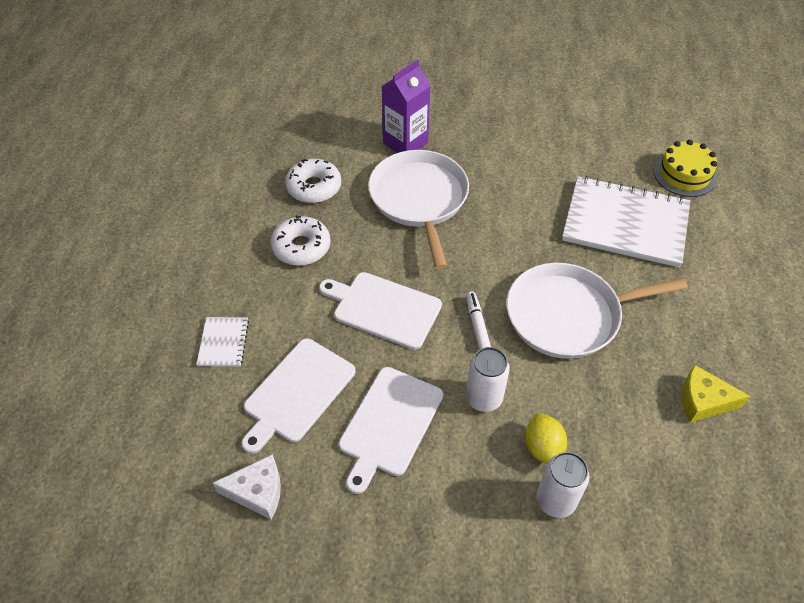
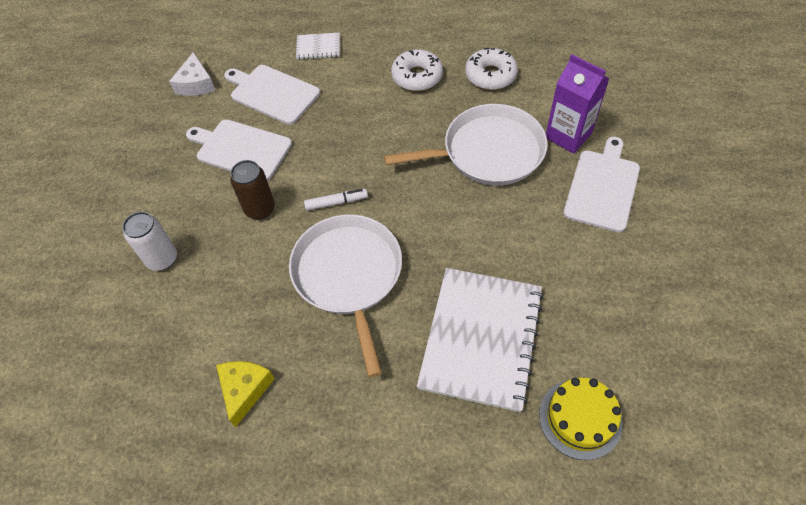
camera: 90 degrees right, 5 degrees up
white cutting board [319,272,442,350] -> white cutting board moved to [563,137,640,233]
white can [466,347,510,412] -> brown can [230,160,275,220]
yellow lemon [525,413,567,464] -> none

